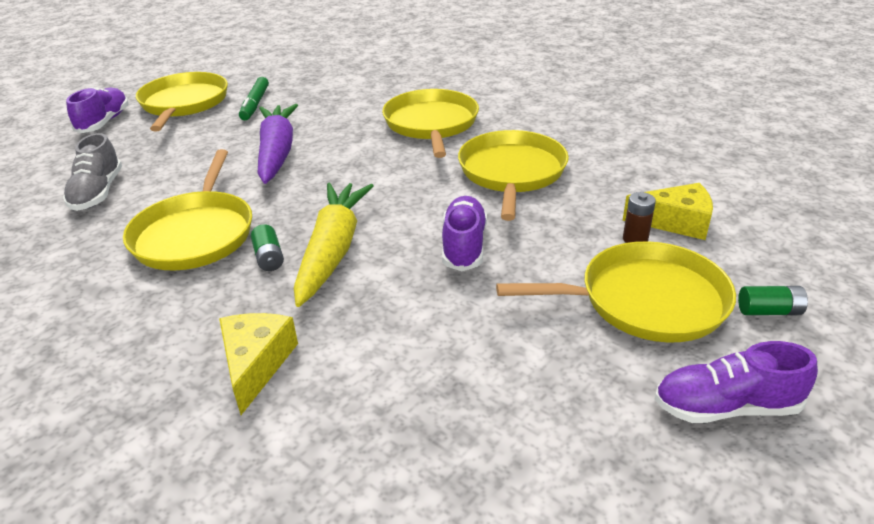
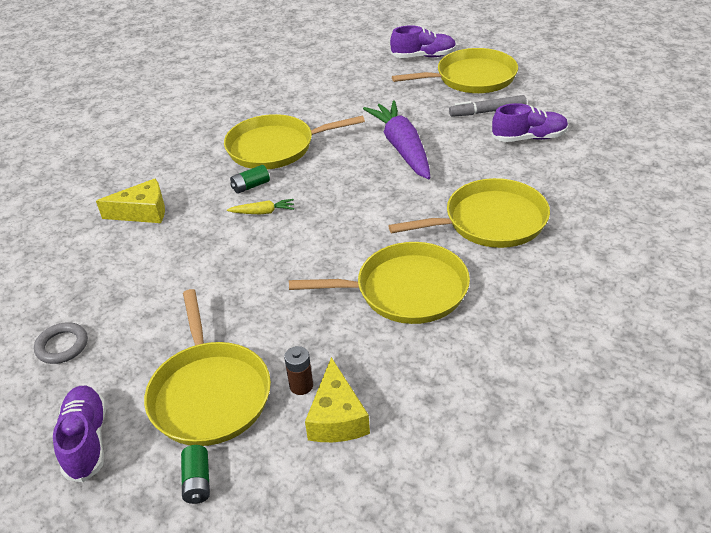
camera: 80 degrees right, 5 degrees up
grey shoe [63,133,122,211] -> none
green marker [239,77,269,120] -> grey marker [449,95,527,117]
purple carrot [258,104,298,184] -> purple carrot turned 90 degrees counterclockwise [363,100,430,179]
yellow carrot [294,183,374,307] -> yellow carrot [227,199,294,214], size x0.43
purple shoe [442,196,487,271] -> purple shoe moved to [492,103,569,142]
none -> grey ring [34,322,88,364]

